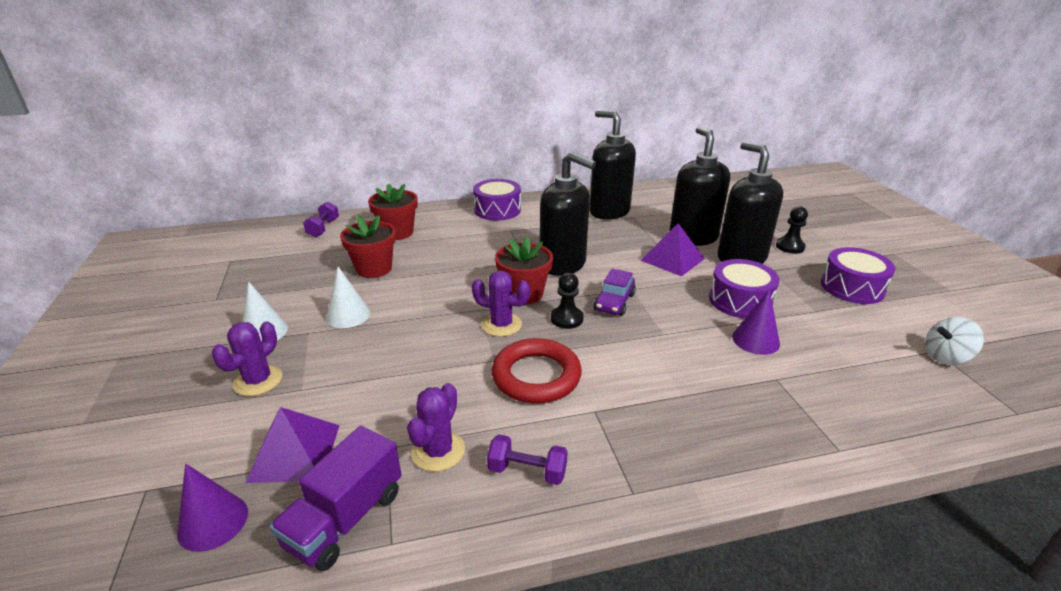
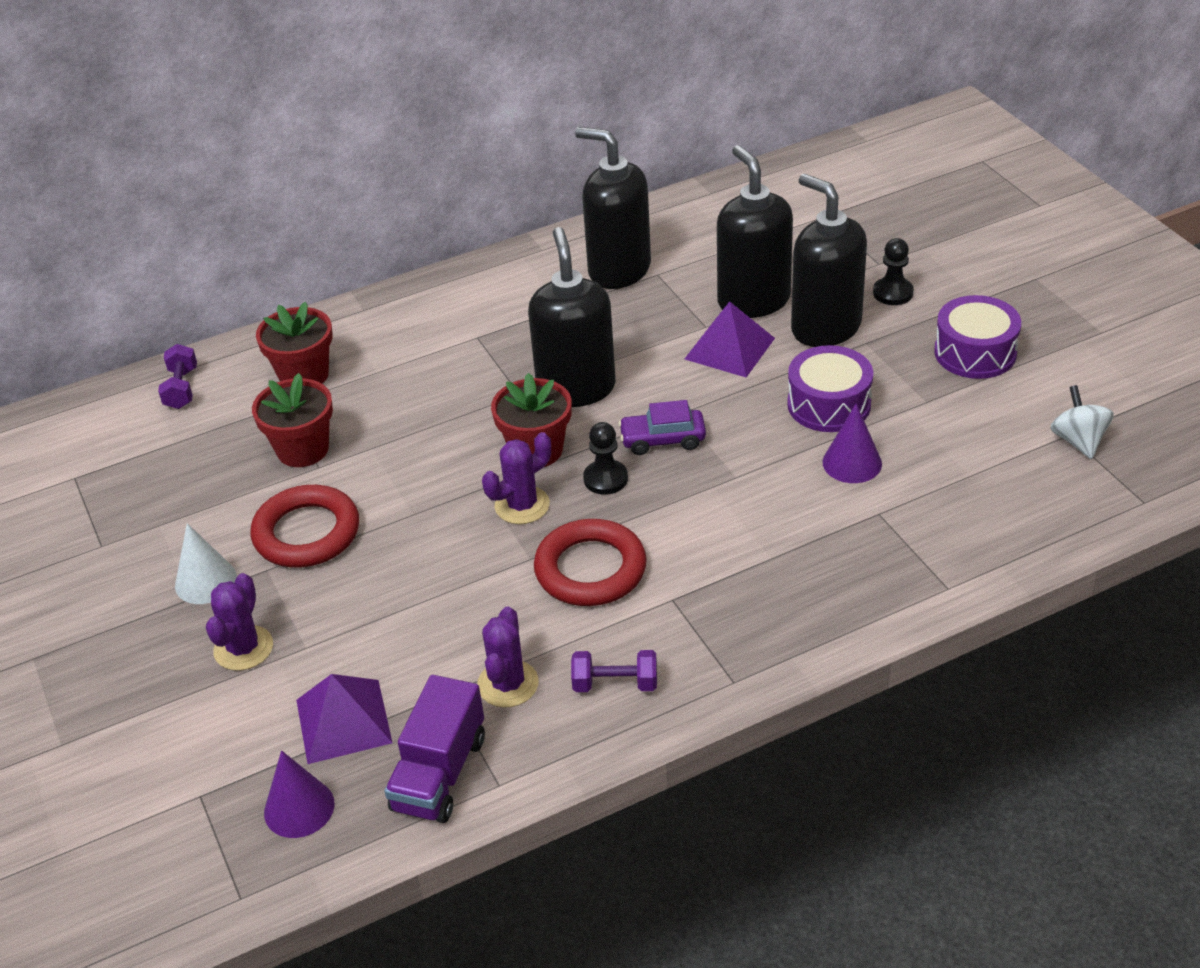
camera: 10 degrees left, 10 degrees up
white cone [326,267,370,328] -> red ring [251,485,359,567]
purple cactus [472,271,530,337] -> purple cactus turned 45 degrees counterclockwise [482,432,551,524]
purple drum [473,179,521,221] -> none
black soap dispenser [540,152,596,276] -> black soap dispenser turned 120 degrees counterclockwise [528,227,616,407]
purple car [594,269,636,316] -> purple car turned 75 degrees clockwise [618,400,706,455]
white spinning top [925,317,984,365] -> white spinning top turned 105 degrees clockwise [1050,385,1114,459]

